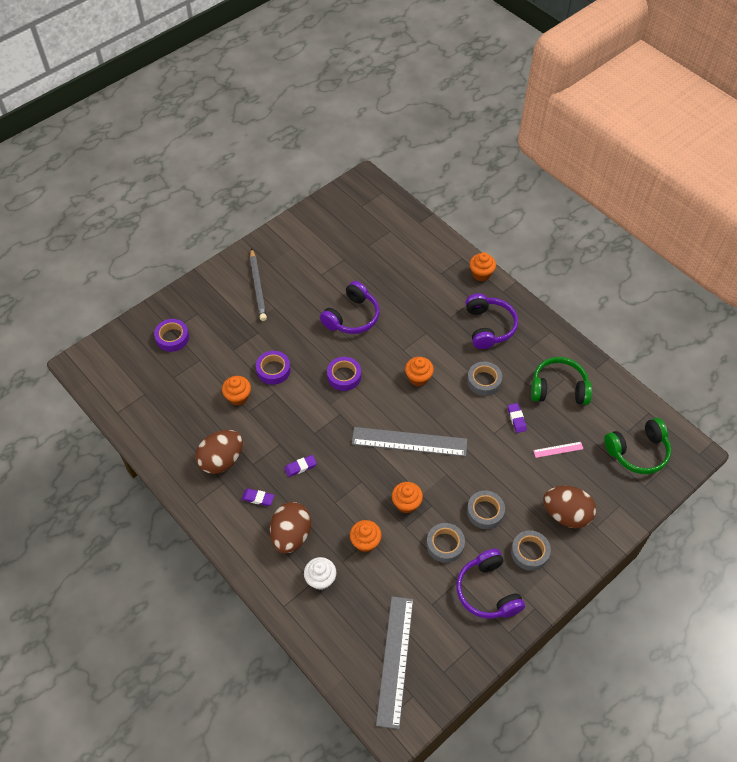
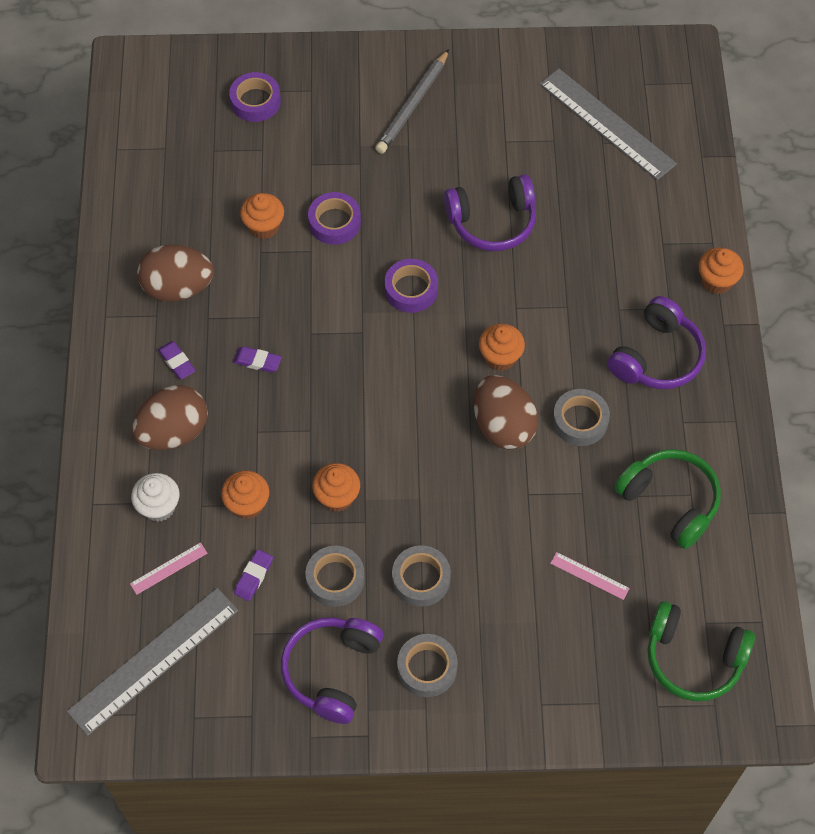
camera: 40 degrees right, 5 degrees up
grey ruler [352,427,467,457] -> grey ruler moved to [540,69,677,180]
purple eraser [508,403,527,433] -> purple eraser moved to [234,549,273,601]
brown egg [543,486,596,528] -> brown egg moved to [474,375,538,450]
none -> pink ruler [130,542,208,595]

